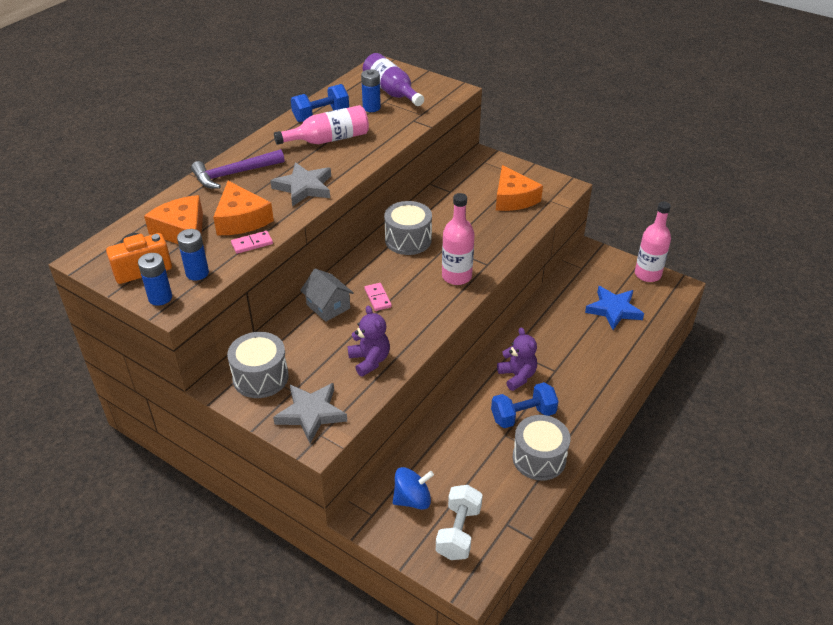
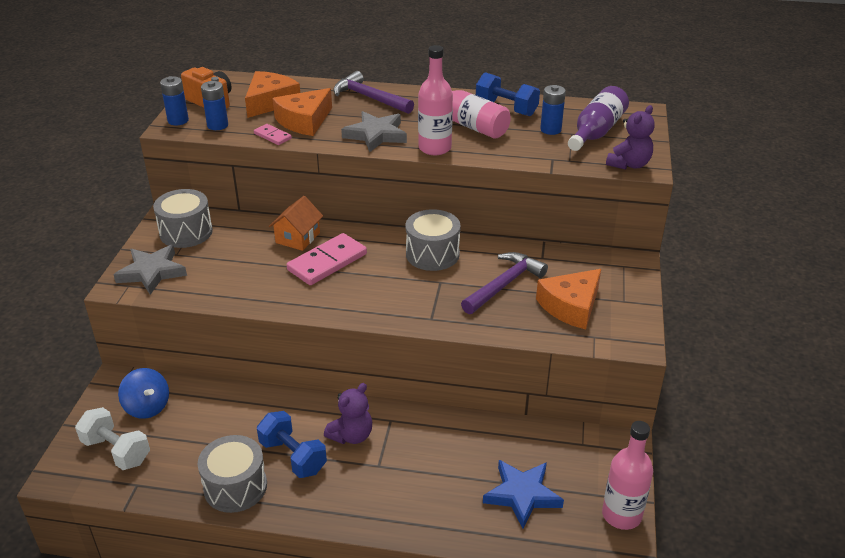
camera: 65 degrees right, 5 degrees down
grey house [300,268,354,322] -> orange house [269,196,323,251]
purple teddy bear [348,306,390,377] -> purple teddy bear moved to [606,105,655,170]
pink domino [364,283,392,311] -> pink domino [287,233,367,285], size x1.96
white dumbbell [436,485,483,560] -> white dumbbell turned 45 degrees clockwise [75,407,150,470]
pink bottle [442,193,475,285] -> pink bottle moved to [418,45,453,155]
none -> purple hammer [461,252,548,314]

